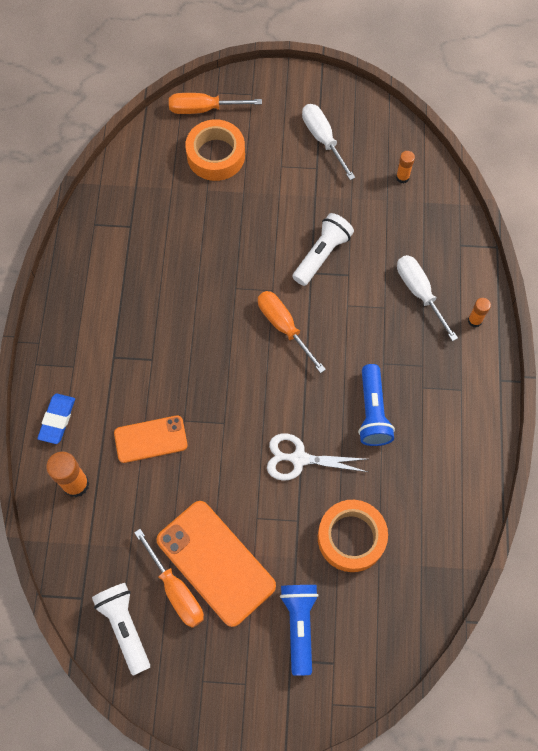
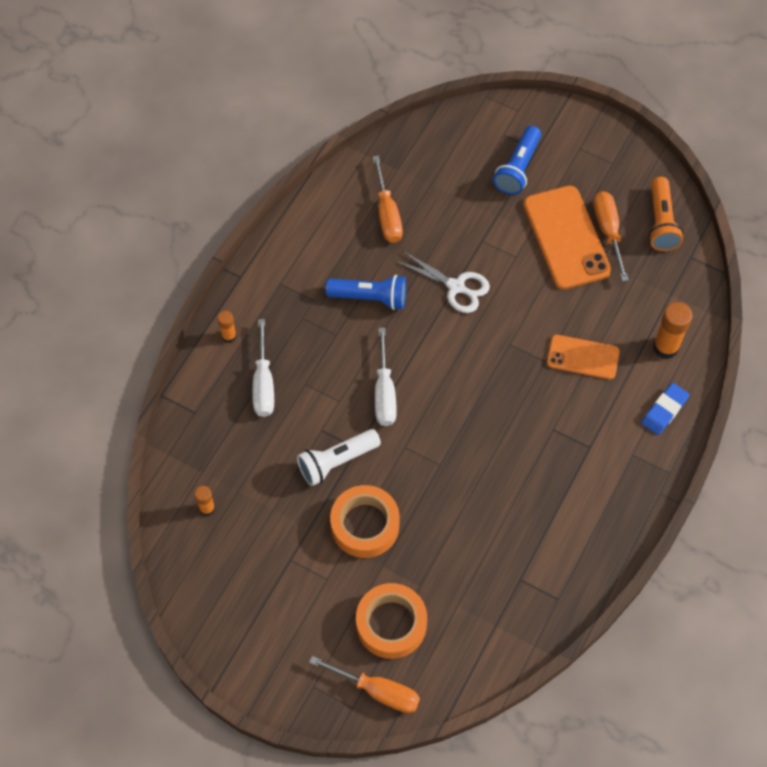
camera: 155 degrees left, 5 degrees down
white flashlight [92,583,150,676] -> orange flashlight [649,177,684,251]
orange screwdriver [258,291,326,373] -> orange screwdriver moved to [372,155,403,243]
white screwdriver [302,104,355,180] -> white screwdriver moved to [375,328,397,426]
orange tape [318,500,388,572] -> orange tape moved to [330,485,400,558]
blue flashlight [358,364,395,446] -> blue flashlight turned 75 degrees clockwise [326,275,407,310]

